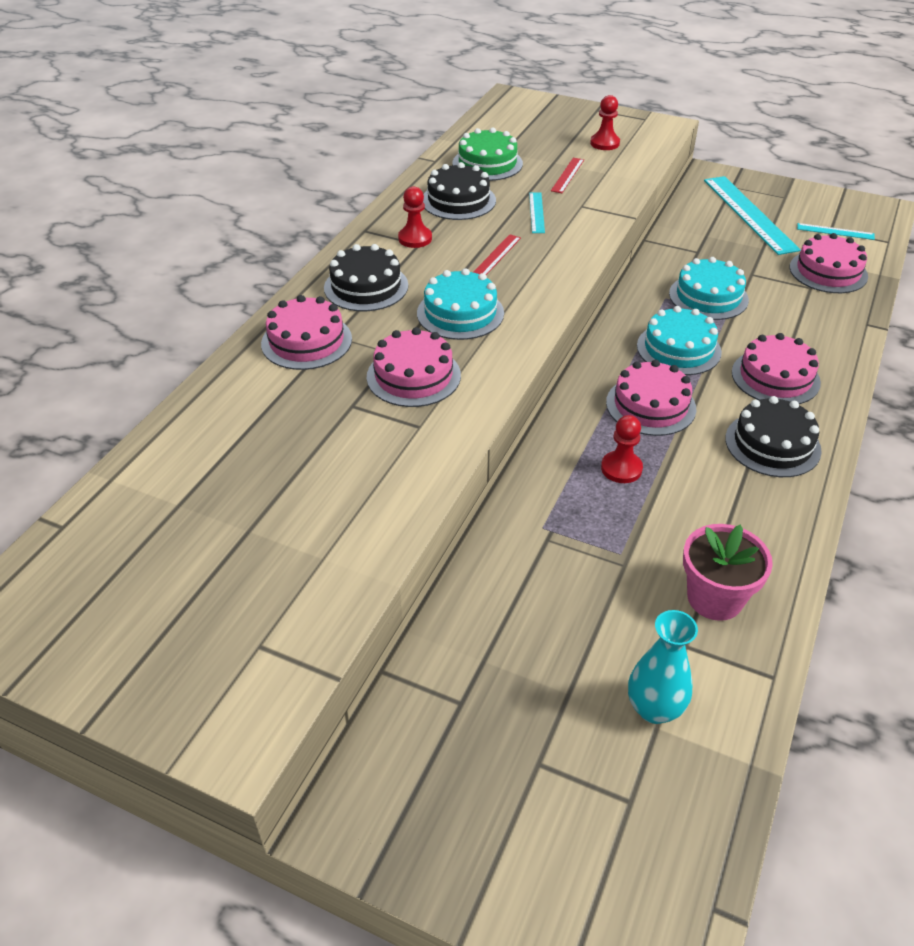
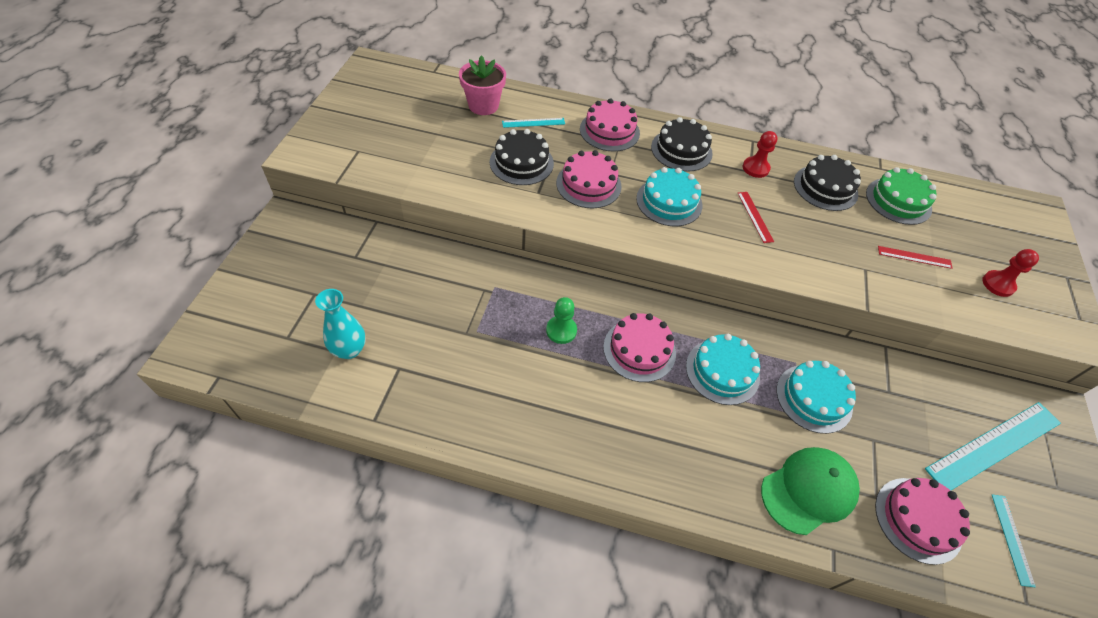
camera: 75 degrees right, 10 degrees up
red ruler [473,234,521,275] -> red ruler turned 60 degrees clockwise [738,192,774,243]
turquoise ruler [529,193,545,233] -> turquoise ruler moved to [502,118,565,128]
red pawn [601,415,643,483] -> green pawn [546,297,577,344]
pink flower pot [683,524,773,621] -> pink flower pot moved to [459,55,506,115]
black cake [725,396,822,477] -> black cake moved to [490,129,554,185]
pink cake [732,333,821,404] -> none
none -> green cap [761,447,860,535]

